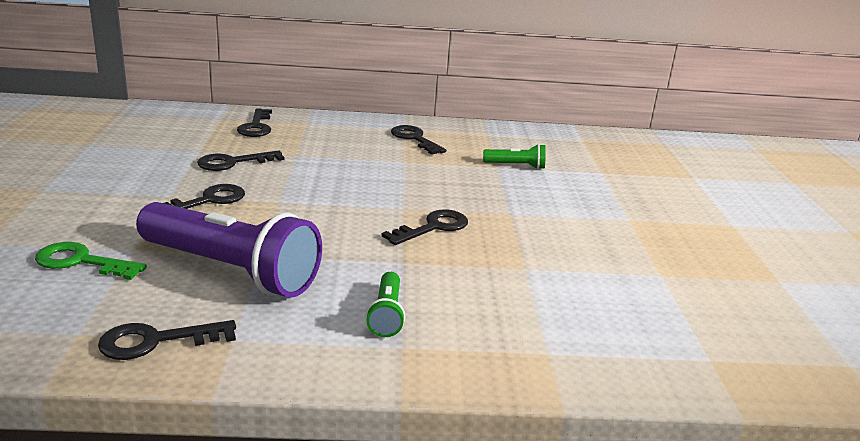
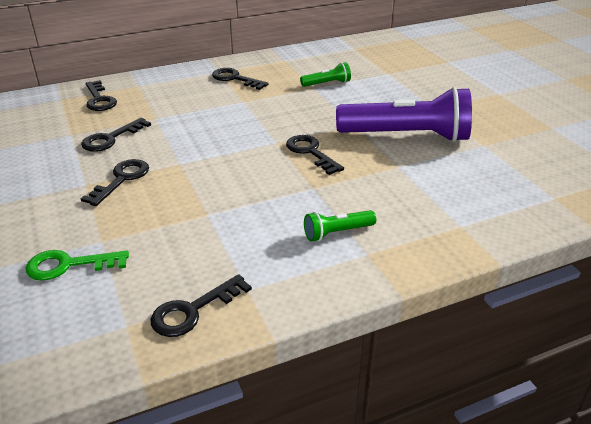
camera: 20 degrees left, 10 degrees up
purple flashlight [136,202,322,298] -> purple flashlight moved to [336,87,472,142]
green flashlight [366,272,405,337] -> green flashlight turned 90 degrees clockwise [304,210,376,242]
black key [382,209,468,245] -> black key turned 60 degrees counterclockwise [286,135,344,175]

